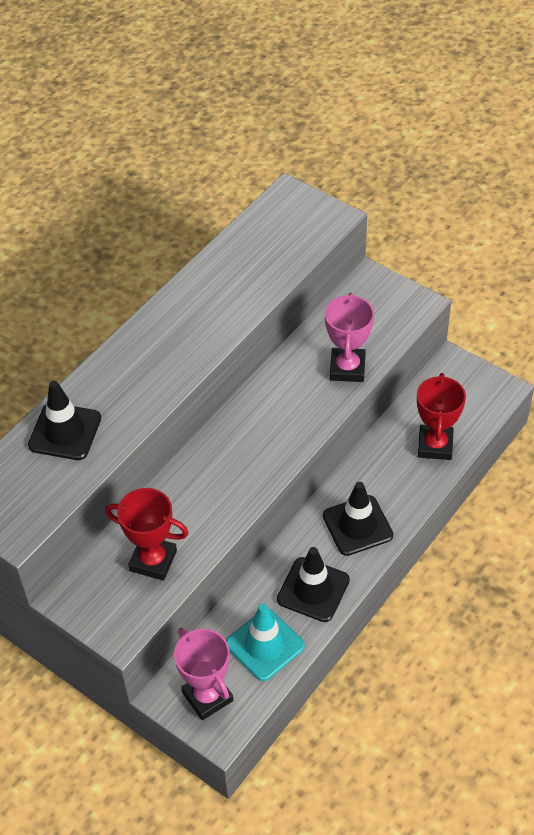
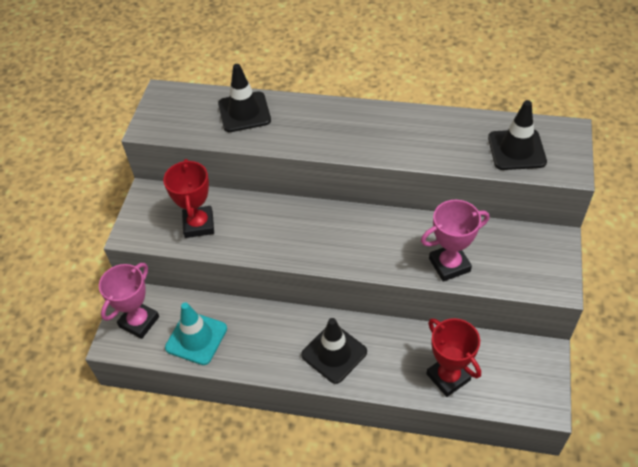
camera: 65 degrees right, 0 degrees up
black traffic cone [277,547,350,622] -> black traffic cone moved to [488,100,547,170]
red trophy [417,373,466,460] -> red trophy turned 75 degrees clockwise [427,318,481,397]

